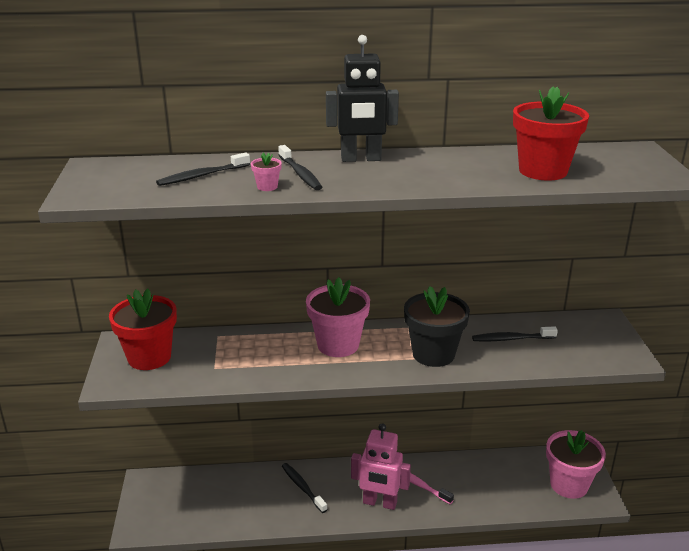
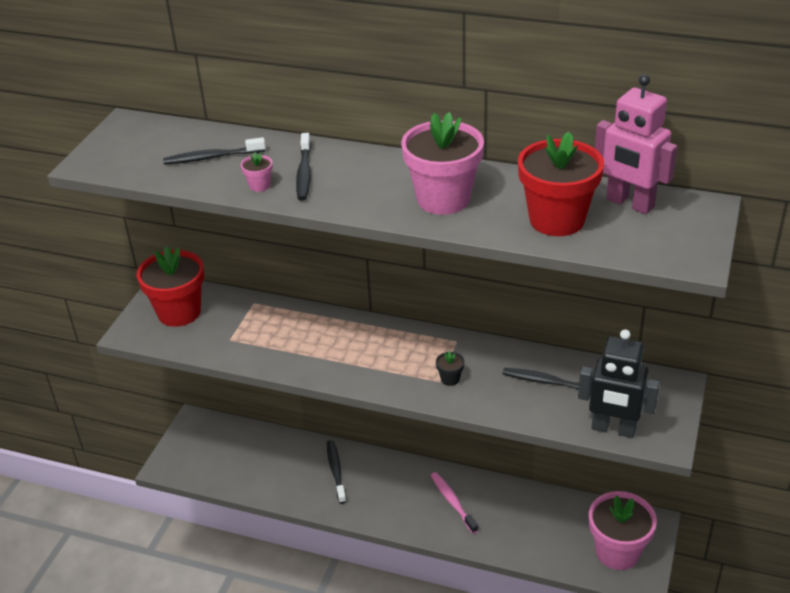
camera: 25 degrees right, 10 degrees up
pink flower pot [306,277,370,357] -> pink flower pot moved to [401,112,484,215]
black robot [326,35,399,162] -> black robot moved to [578,329,660,438]
pink robot [351,423,411,510] -> pink robot moved to [595,75,677,214]
black flower pot [404,286,470,367] -> black flower pot [436,351,465,386], size x0.41

